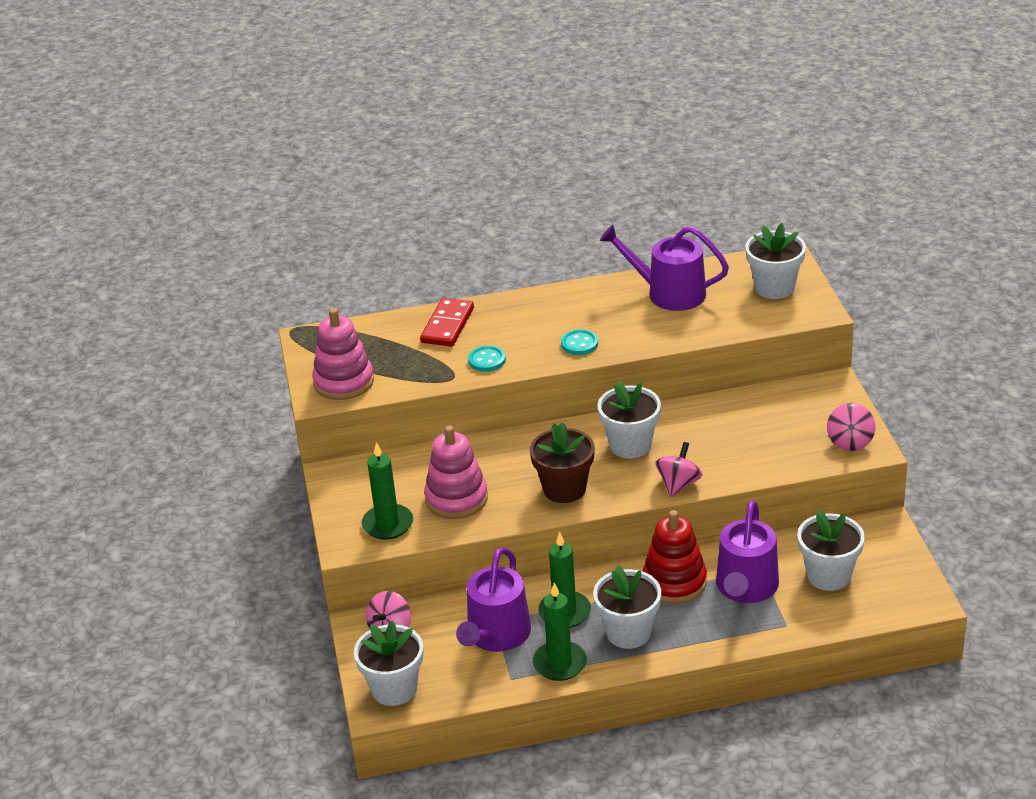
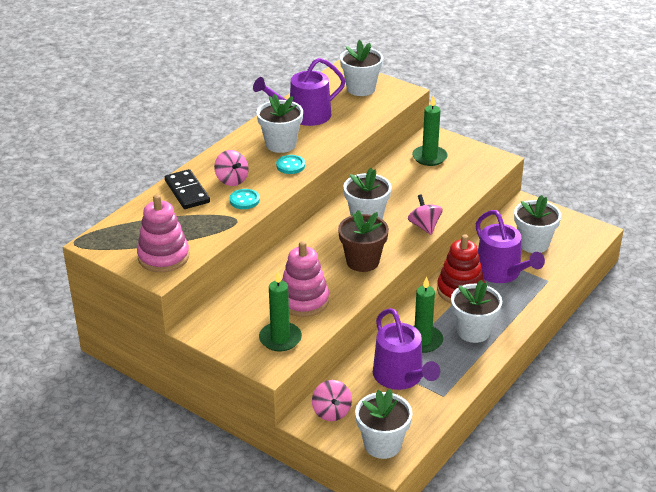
camera: 45 degrees left, 0 degrees up
red domino [420,298,474,346] -> black domino [165,169,210,209]
green candle [533,583,587,681] -> green candle moved to [412,95,448,166]
pink spinning top [827,403,875,451] -> pink spinning top moved to [214,150,249,186]
none -> white flower pot [256,94,303,153]

